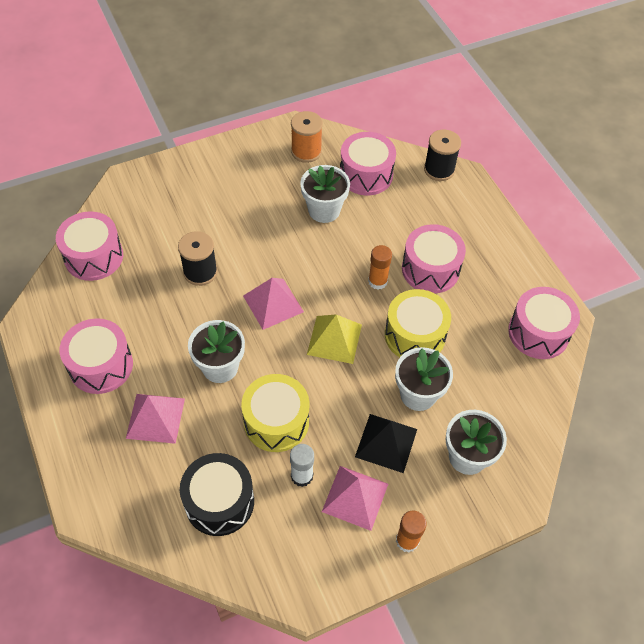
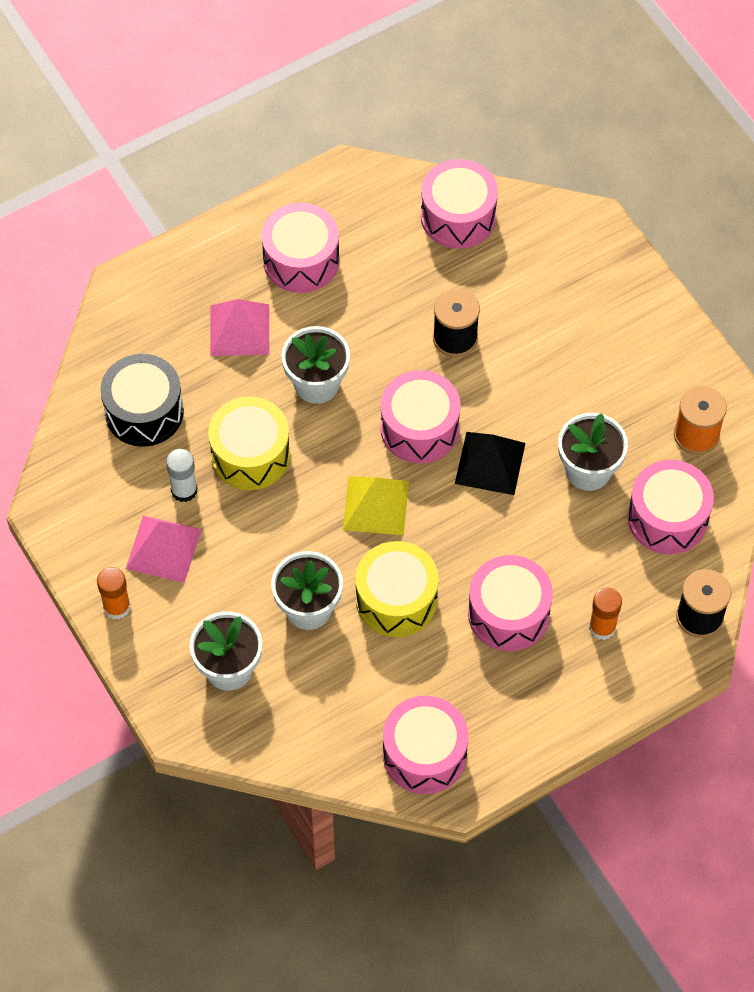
camera: 85 degrees right, 5 degrees up
pink pyramid [243,278,304,330] -> pink drum [380,370,461,463]
black pyramid [355,414,417,473] -> black pyramid moved to [455,432,525,495]
orange glue stick [368,245,392,290] -> orange glue stick moved to [589,588,622,640]

